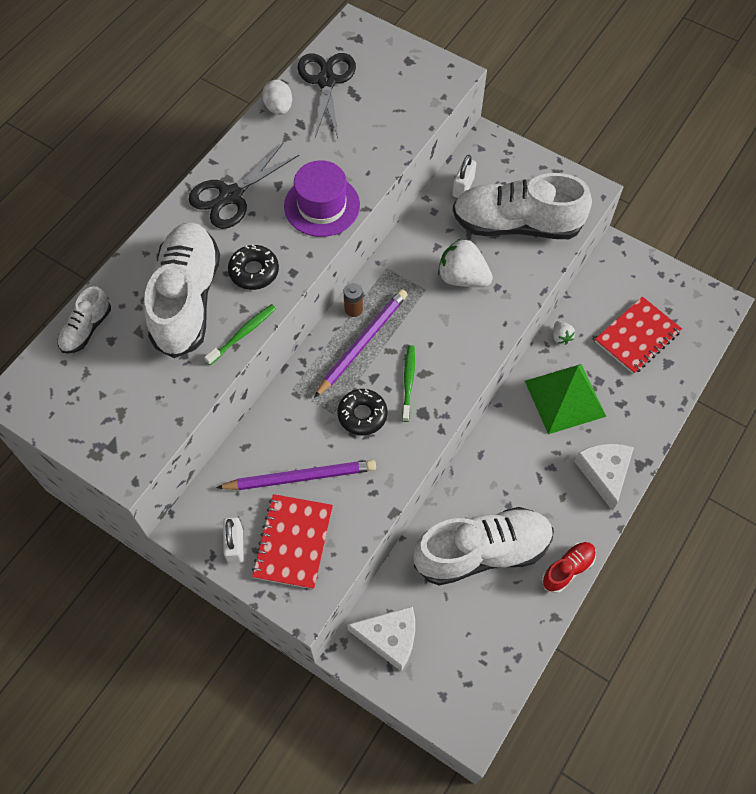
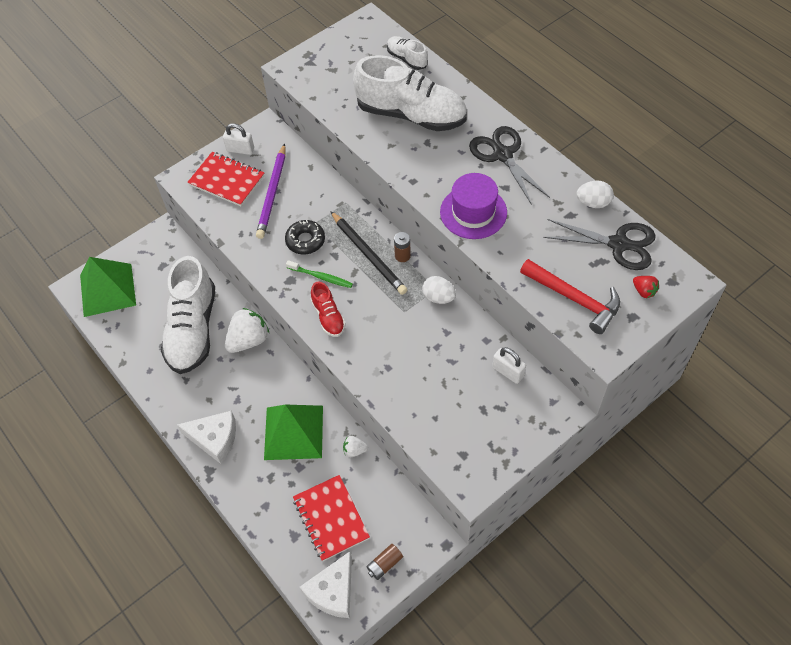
camera: 110 degrees right, 5 degrees down
green toothbrush [204,304,276,365] -> none
black donut [228,244,279,290] -> none
purple pencil [314,289,408,398] -> black pencil [330,211,407,295]
white cheese [347,606,415,671] -> white cheese moved to [300,551,352,618]
white strawberry [438,238,493,287] -> white strawberry moved to [225,308,269,353]
white shoe [453,173,592,239] -> none
red shoe [542,542,596,593] -> red shoe moved to [311,281,346,337]
none -> green pyramid [80,257,136,317]
none -> brown battery [366,544,403,580]
none -> white egg [422,276,456,304]
none -> red hammer [520,259,620,334]
none -> red strawberry [633,276,659,298]

